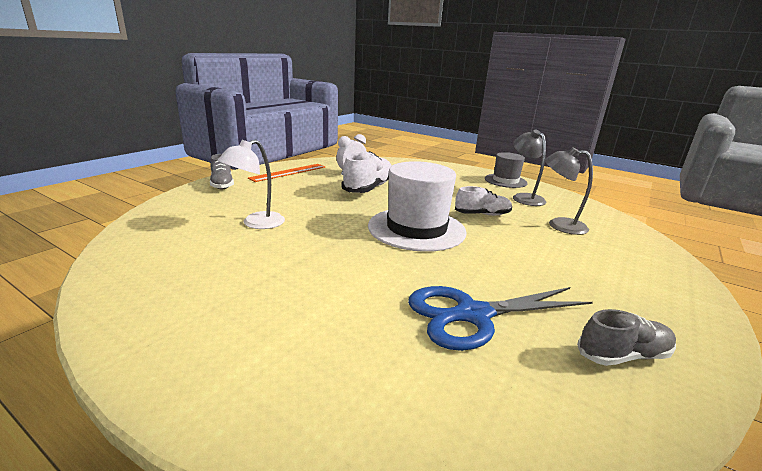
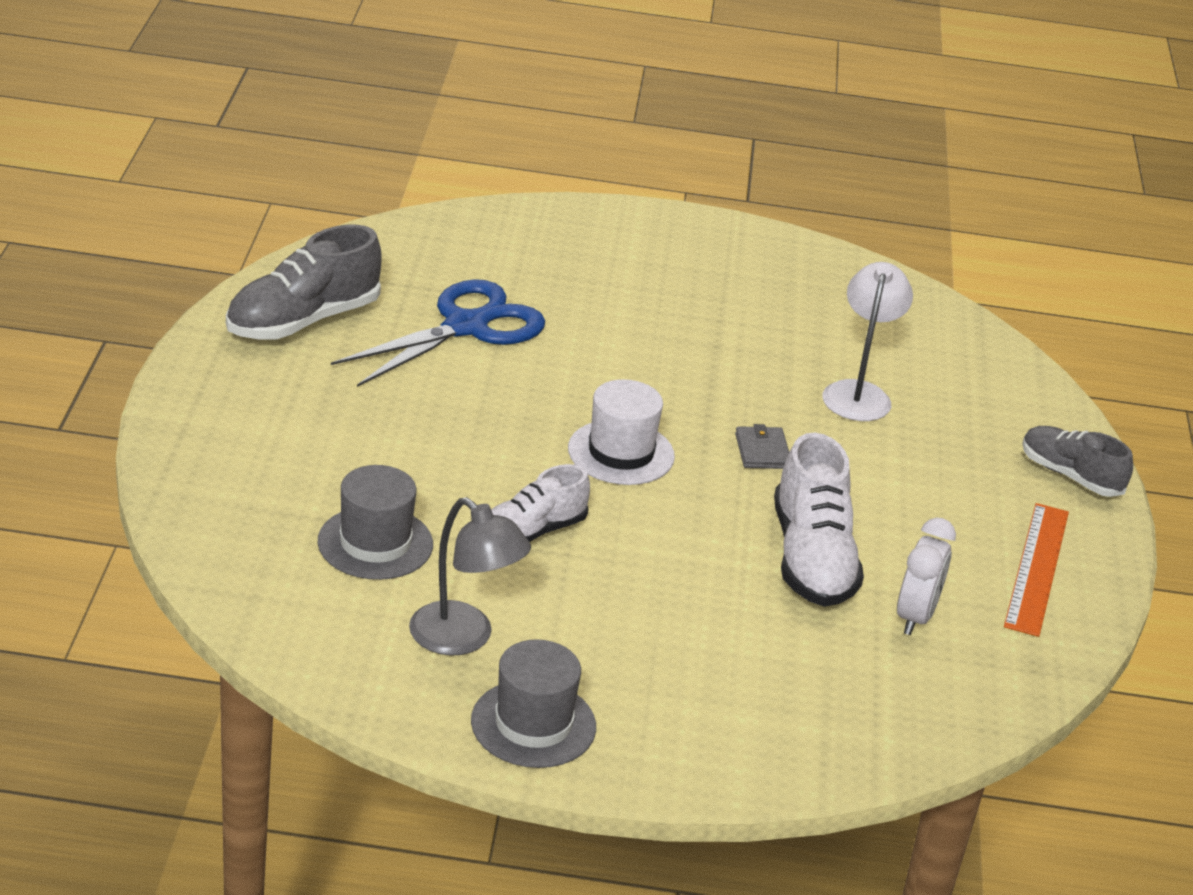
camera: 150 degrees right, 10 degrees up
white hat [368,161,467,252] -> white hat [568,379,675,485], size x0.59
grey lamp [544,147,593,235] -> grey hat [318,465,433,580]
grey shoe [577,309,676,366] -> grey shoe [226,225,381,339], size x1.54
none -> grey wallet [735,424,789,469]

